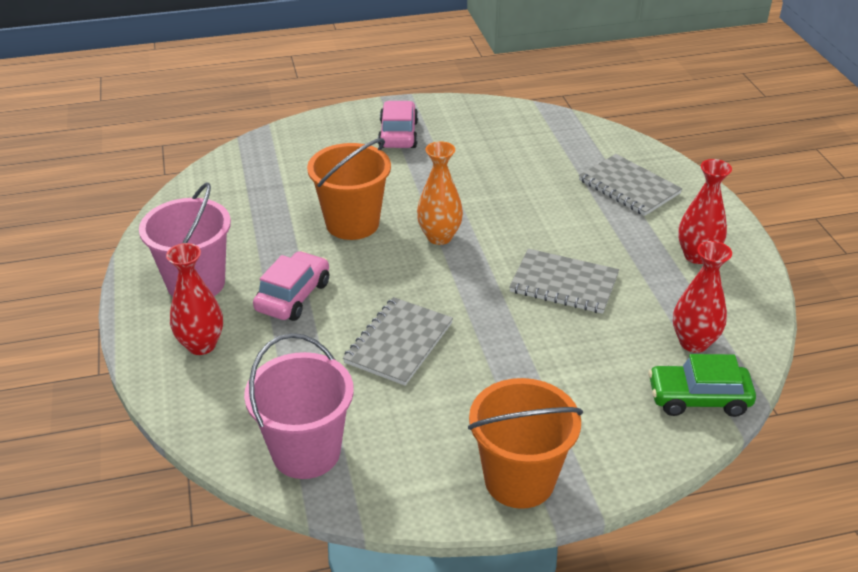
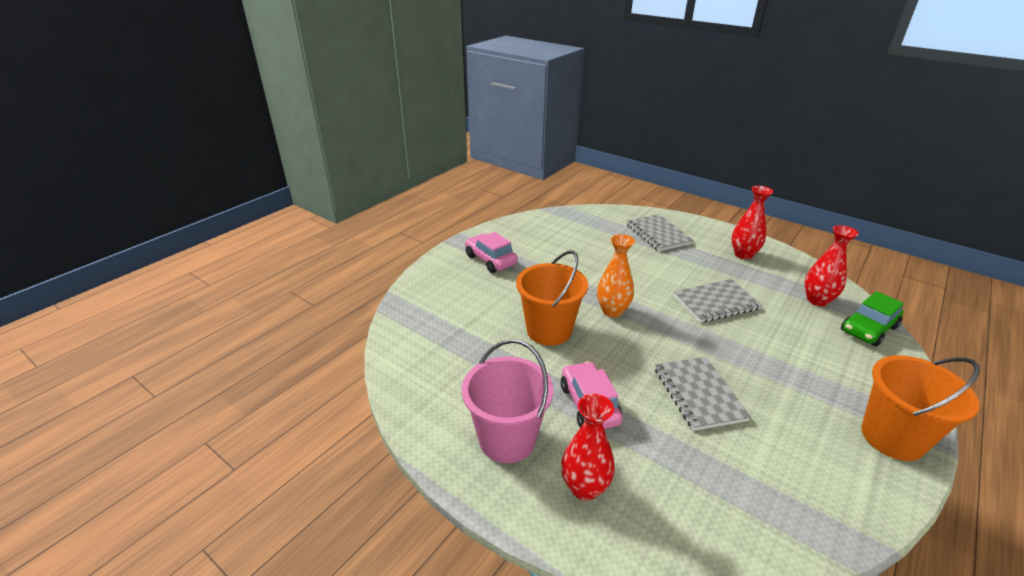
camera: 40 degrees left, 5 degrees down
pink bucket [244,333,354,479] -> none
grey notebook [579,154,682,216] -> grey notebook turned 60 degrees clockwise [627,214,694,251]

